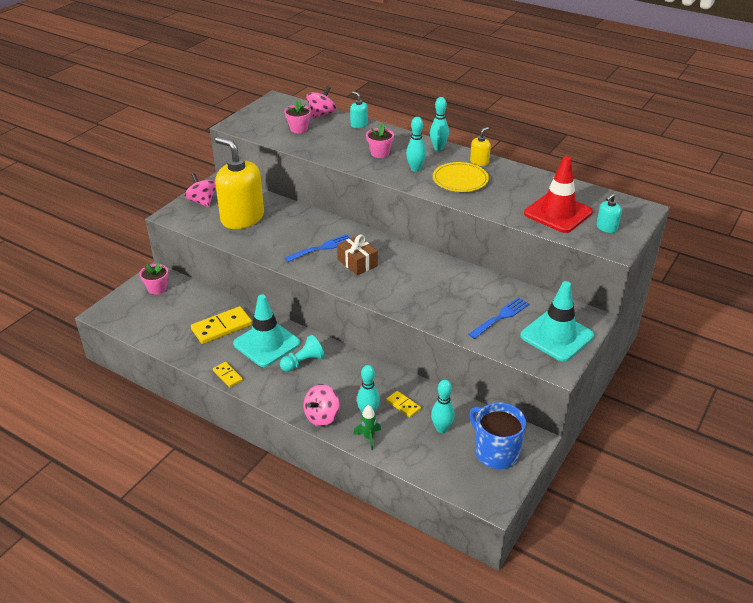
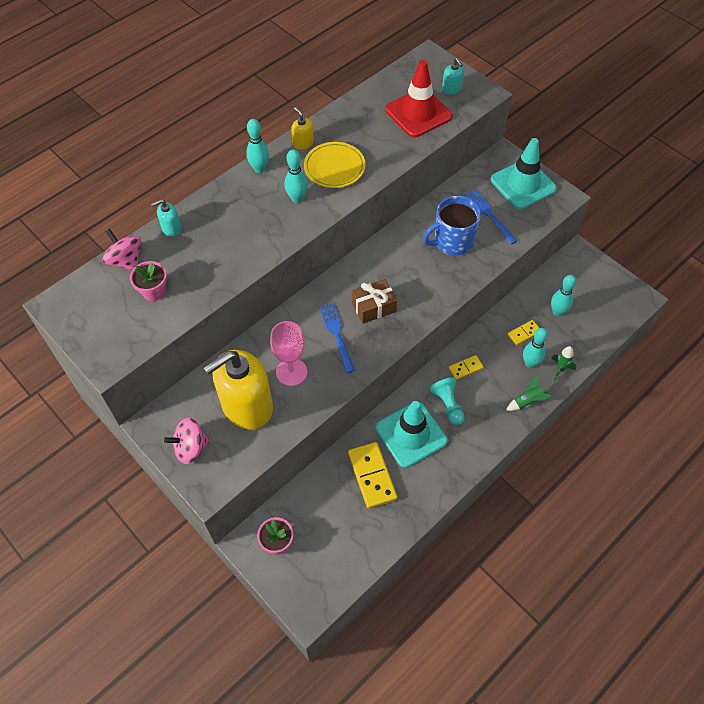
camera: 75 degrees left, 20 degrees up
yellow domino [213,362,243,387] -> yellow domino moved to [449,355,484,380]
pink spinning top [303,384,340,426] -> green rocket [506,375,553,411]
pink flower pot [366,124,394,158] -> none
blue mug [470,402,526,469] -> blue mug moved to [423,196,481,256]
none -> pink goblet [270,321,307,386]

